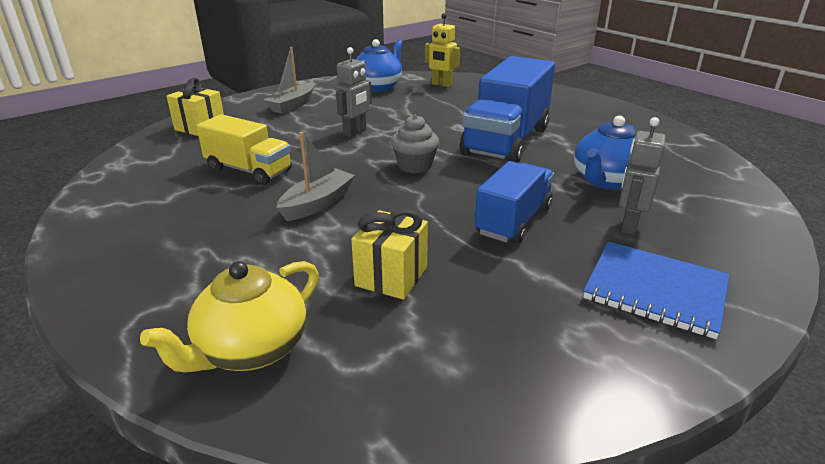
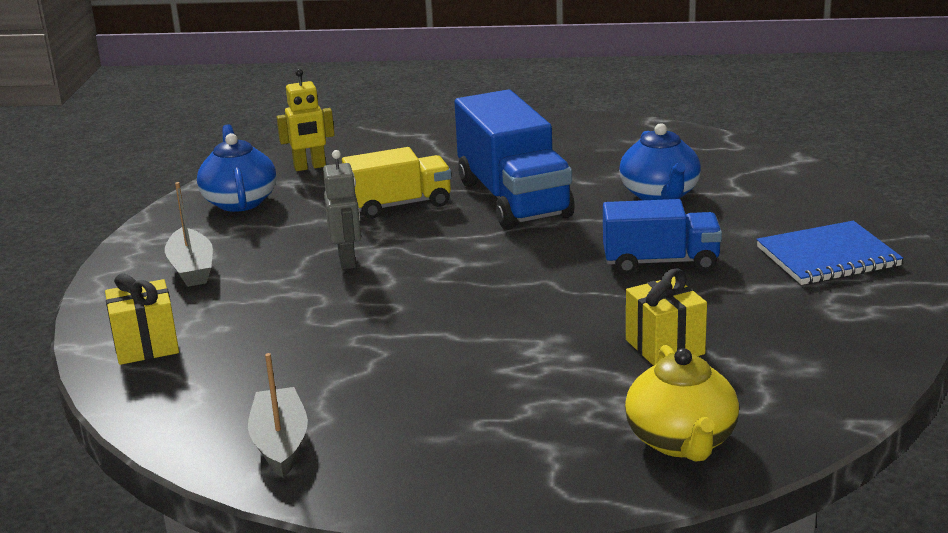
camera: 45 degrees left, 5 degrees down
yellow truck [196,114,292,185] -> yellow truck moved to [342,147,452,219]
grey boat [277,132,355,221] -> grey boat moved to [248,353,308,478]
grey cupcake [391,115,439,173] -> none
blue truck [475,161,554,243] -> blue truck turned 105 degrees clockwise [603,199,722,274]
grey robot [619,117,666,235] -> none

